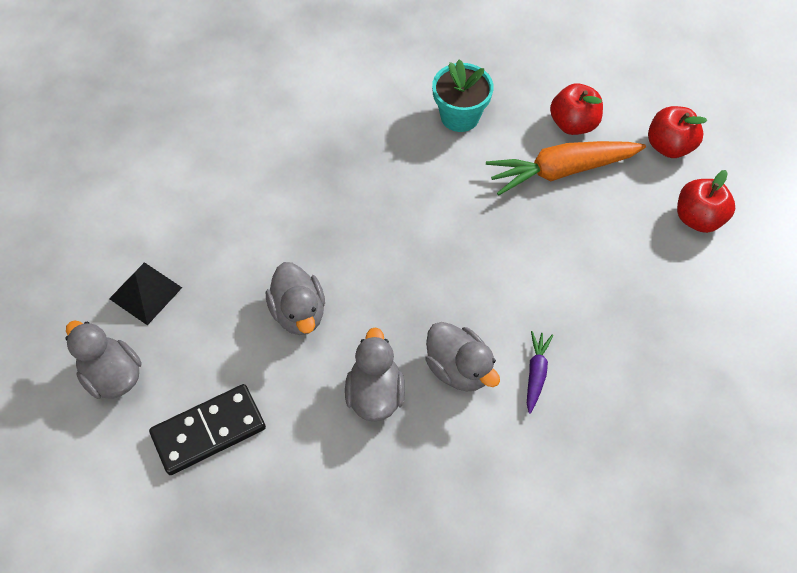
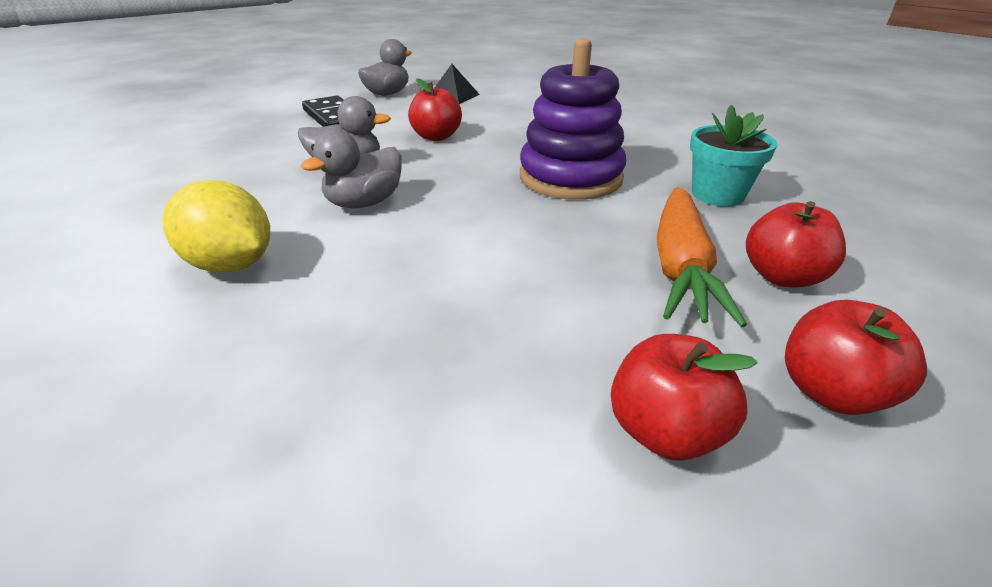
camera: 85 degrees right, 25 degrees down
grey duck [266,262,325,335] -> red apple [408,78,462,141]
orange carrot [486,141,646,196] -> orange carrot turned 150 degrees counterclockwise [656,187,747,327]
purple carrot [527,331,553,414] -> none
none -> yellow lemon [163,180,270,273]
none -> purple stacking toy [520,38,626,200]

